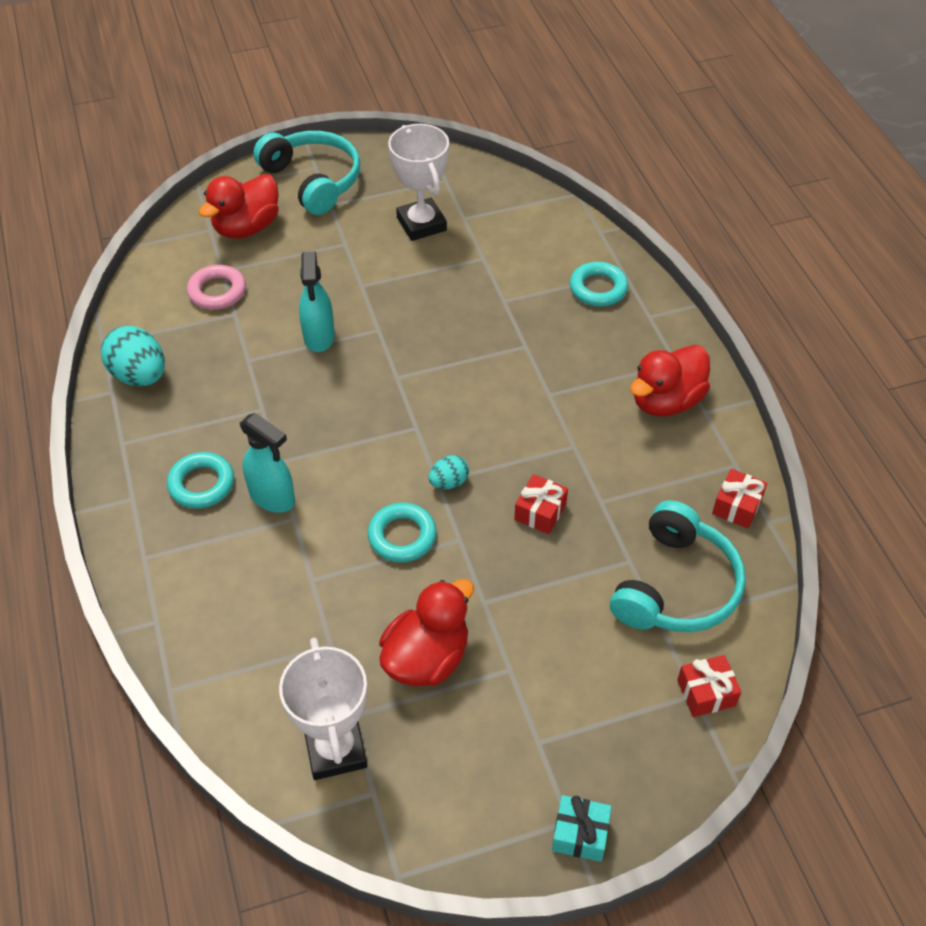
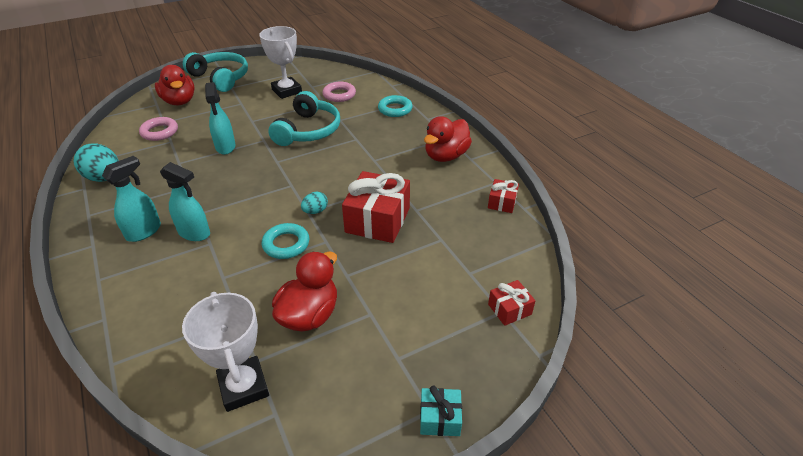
camera: 10 degrees left, 10 degrees down
turquoise ring [167,452,234,509] -> turquoise spray bottle [102,156,161,242]
red duck [199,174,279,239] -> red duck turned 60 degrees counterclockwise [155,65,195,105]
red gift [514,474,568,534] -> red gift [342,171,410,243], size x1.99
turquoise headphones [610,500,746,632] -> turquoise headphones moved to [268,91,340,146]
none -> pink ring [322,82,356,102]

